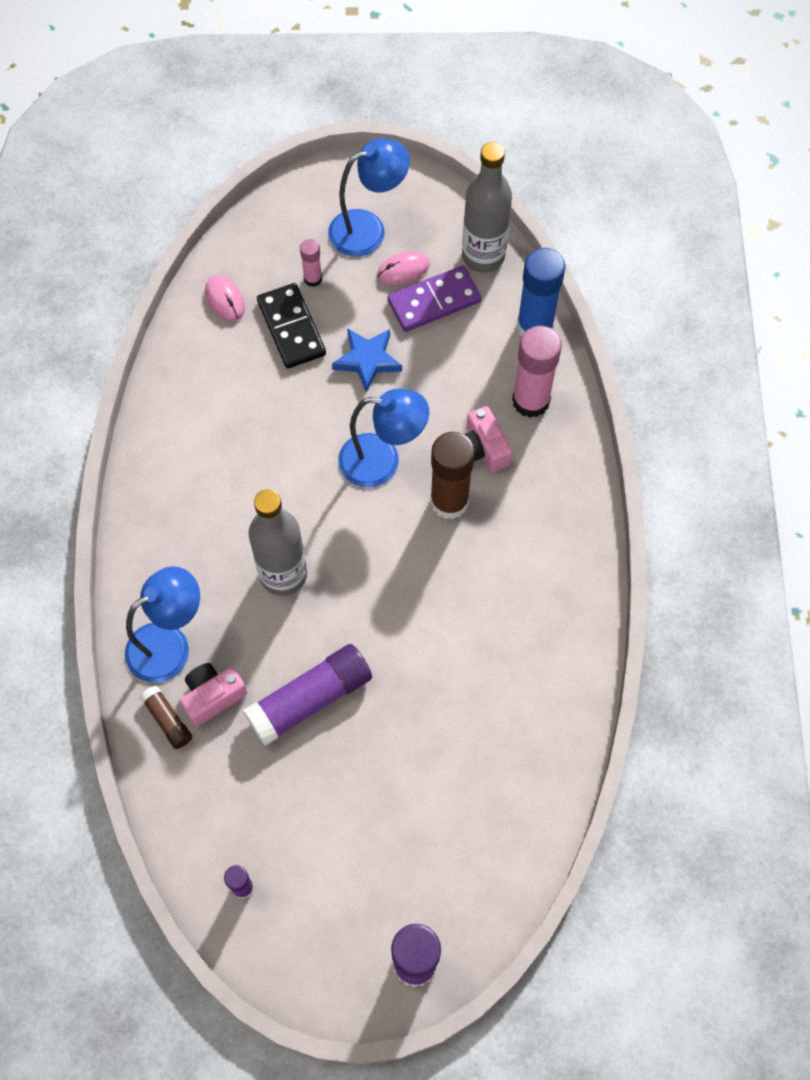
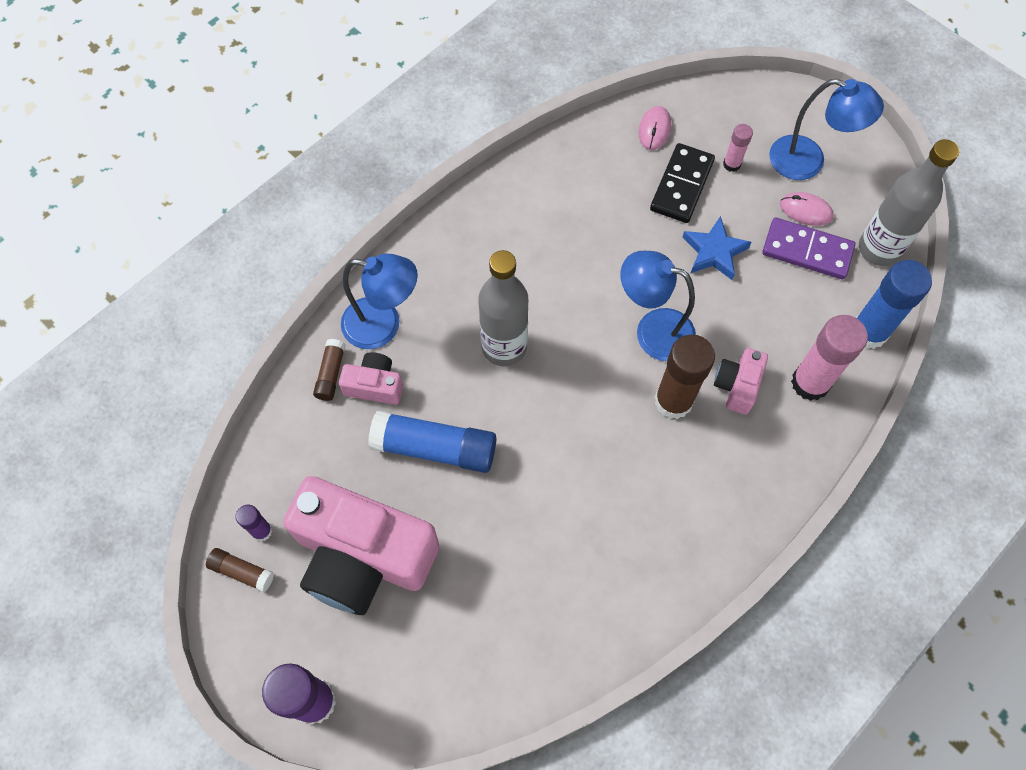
camera: 45 degrees right, 0 degrees up
purple glue stick [243,644,372,746] -> blue glue stick [368,410,496,473]
blue lamp [338,389,429,488] -> blue lamp turned 150 degrees clockwise [621,251,696,361]
none -> brown glue stick [206,548,274,592]
none -> pink camera [283,476,439,615]

